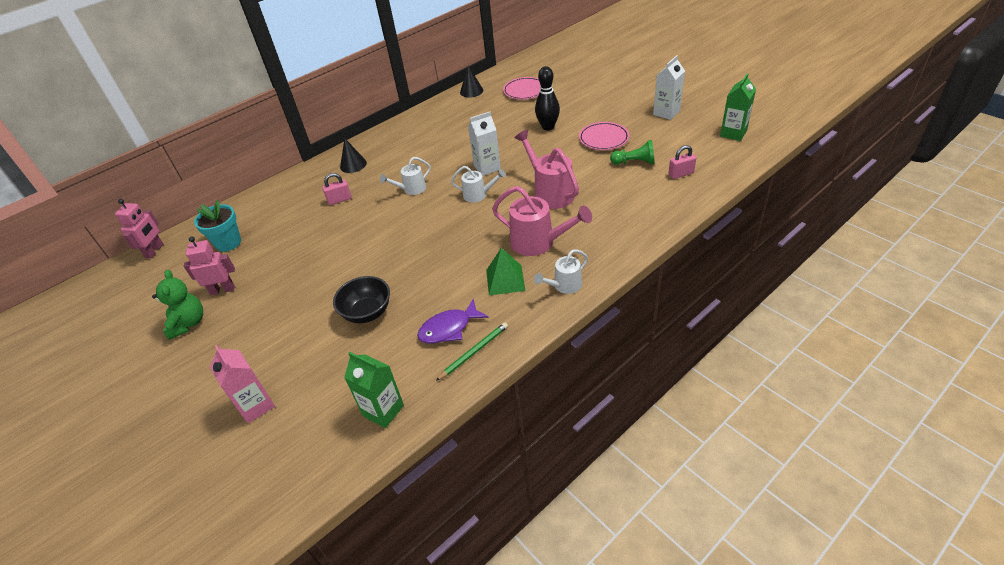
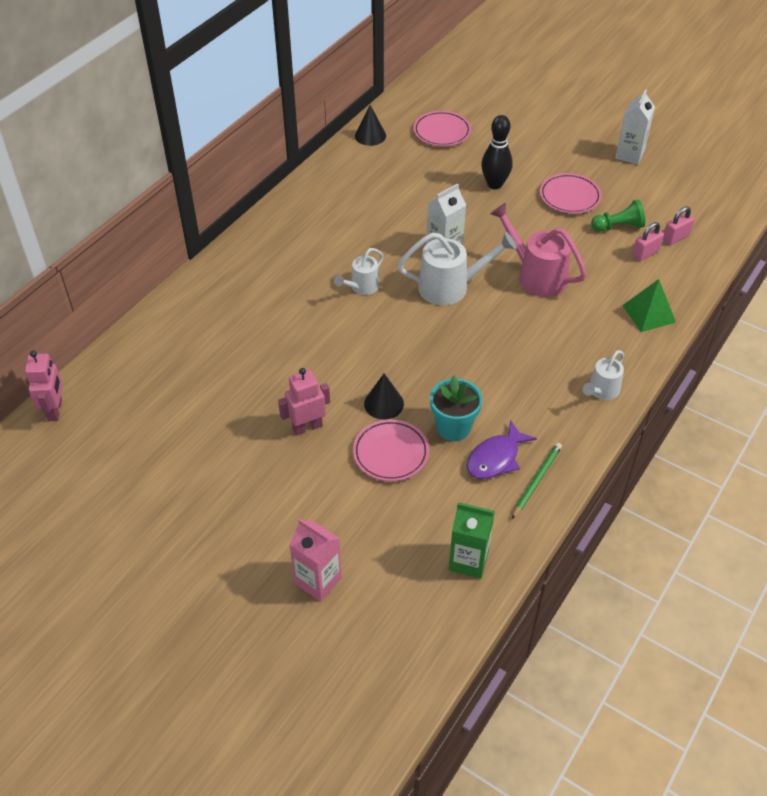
camera: 20 degrees left, 5 degrees up
green teddy bear [152,270,203,340] -> none
pink robot [184,236,235,295] -> pink robot moved to [278,368,330,436]
turquoise flower pot [194,200,241,252] -> turquoise flower pot moved to [430,375,482,441]
pink padlock [322,173,352,205] -> pink padlock moved to [632,222,664,261]
black bowl [333,276,390,323] -> pink plate [353,419,429,481]
black cone [340,139,367,173] -> black cone moved to [364,374,404,419]
white watering can [451,166,506,203] -> white watering can [398,232,517,305], size x1.69
green pyramid [486,248,525,295] -> green pyramid moved to [622,279,676,332]
pink watering can [492,186,592,256] -> none
green carton [720,73,756,141] -> none

